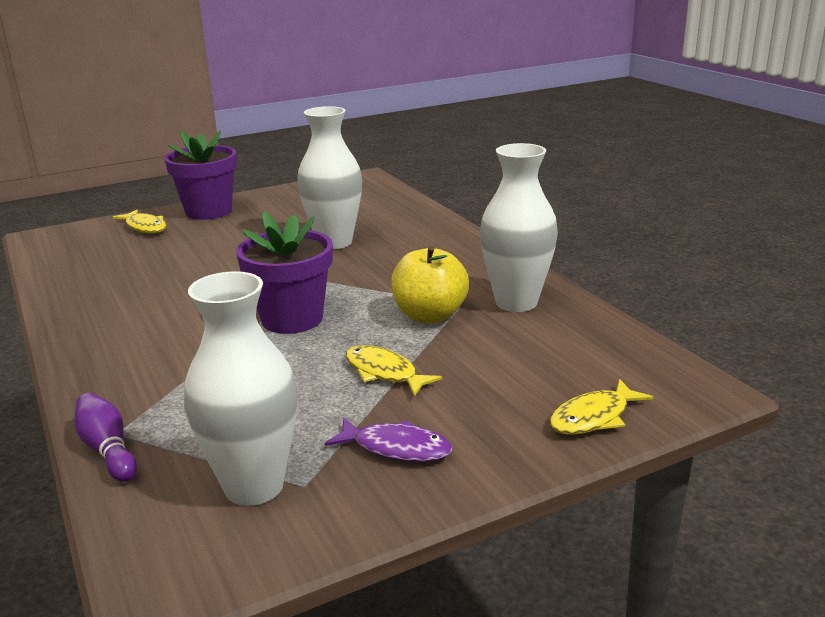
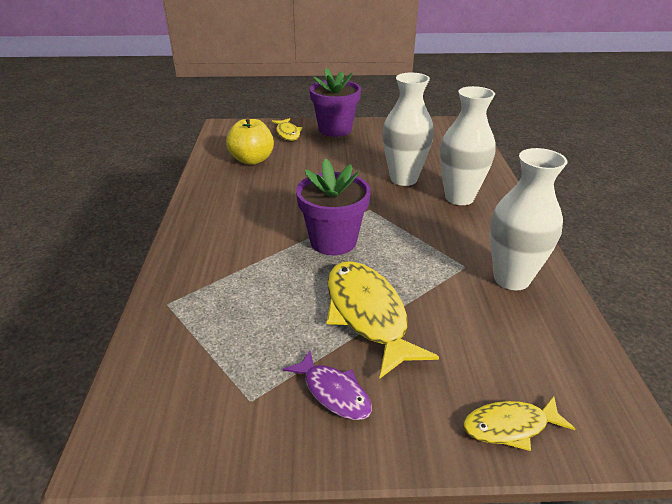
camera: 25 degrees right, 10 degrees up
purple bowling pin [74,393,137,482] -> none
white vase [184,271,297,506] -> white vase moved to [440,86,496,205]
yellow fish [346,345,442,396] -> yellow fish [326,261,439,379], size x1.80
yellow apple [391,246,469,323] -> yellow apple moved to [226,117,274,165]

